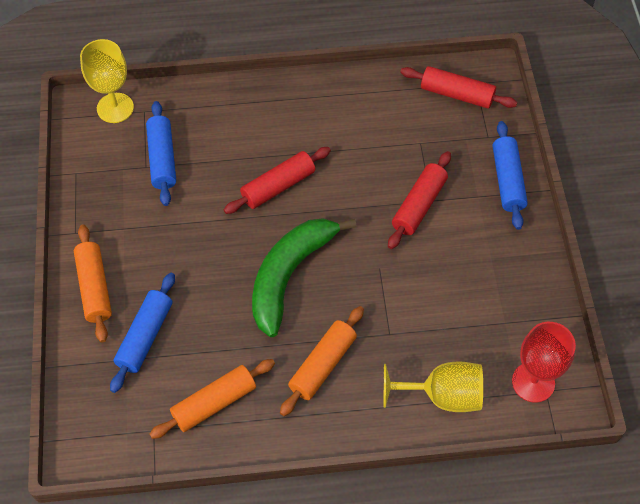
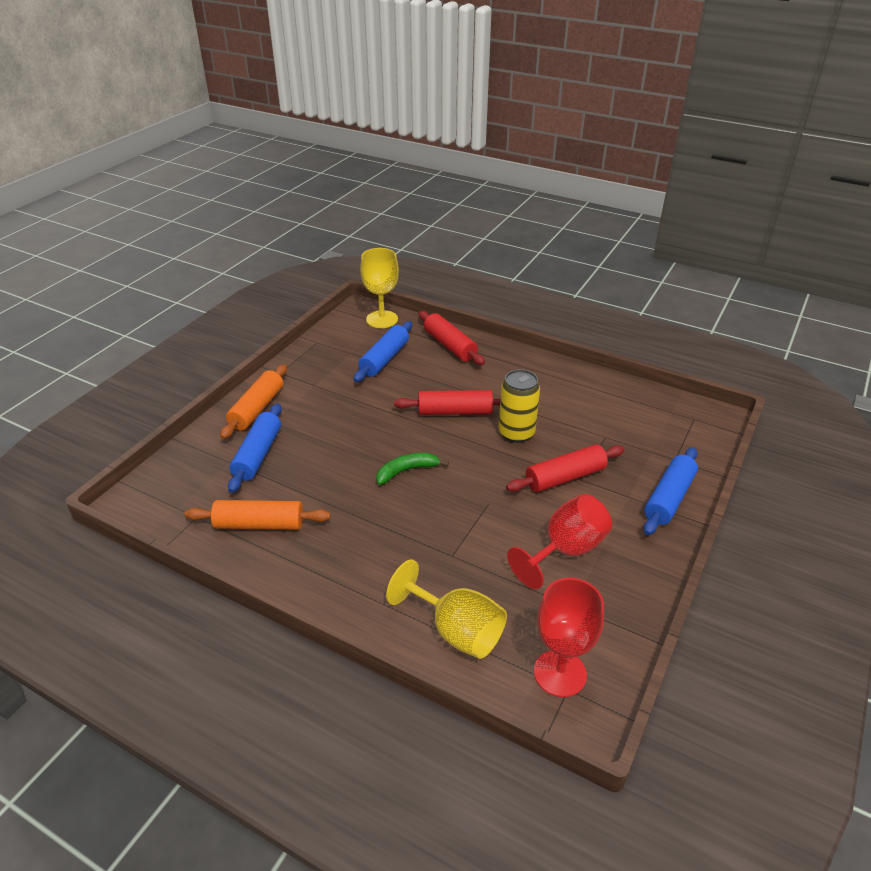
camera: 35 degrees right, 20 degrees down
blue rolling pin [110,273,175,393] -> blue rolling pin turned 45 degrees counterclockwise [228,404,282,493]
green banana [252,218,357,337] -> green banana [376,453,449,485], size x0.49
orange rolling pin [280,306,364,416] -> none
red rolling pin [400,66,517,108] -> red rolling pin moved to [419,311,485,365]
none -> yellow can [499,369,540,443]
none -> red goblet [507,494,612,589]

